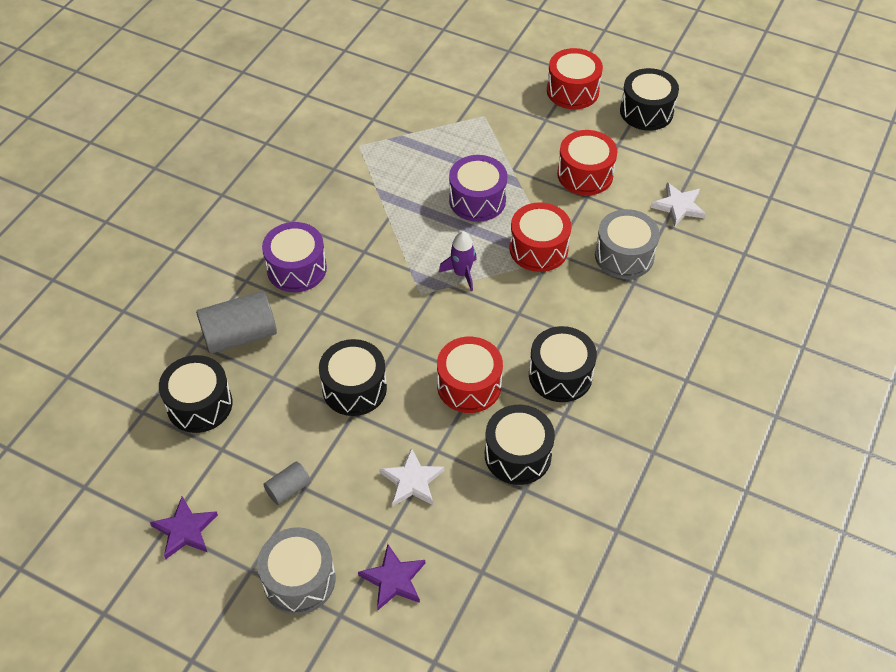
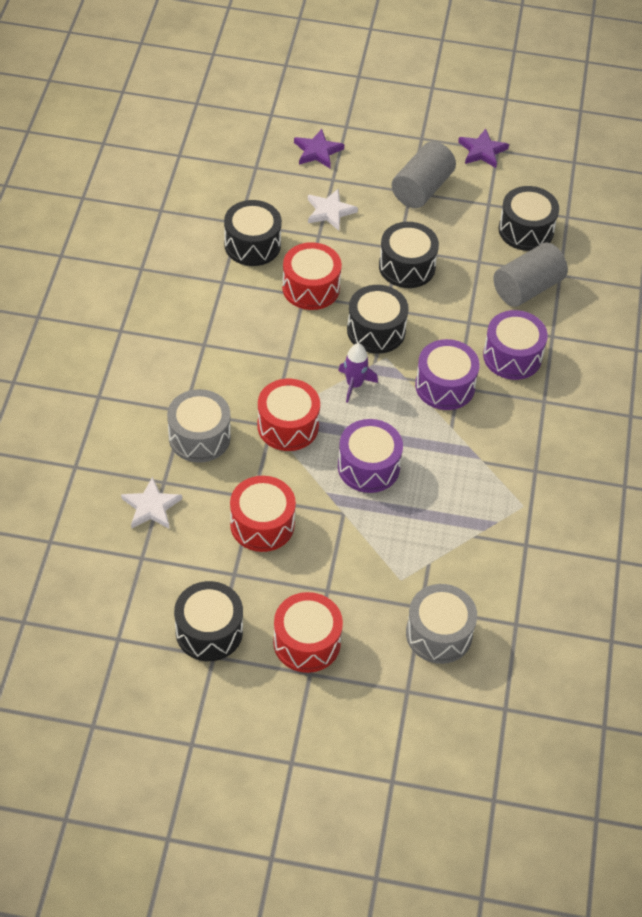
camera: 160 degrees right, 0 degrees up
grey drum [257,527,335,615] -> grey drum moved to [406,584,477,664]
grey cylinder [263,461,311,505] -> grey cylinder [392,141,456,208], size x1.90
black drum [529,326,597,402] -> black drum moved to [347,285,409,354]
none -> purple drum [415,339,480,410]

